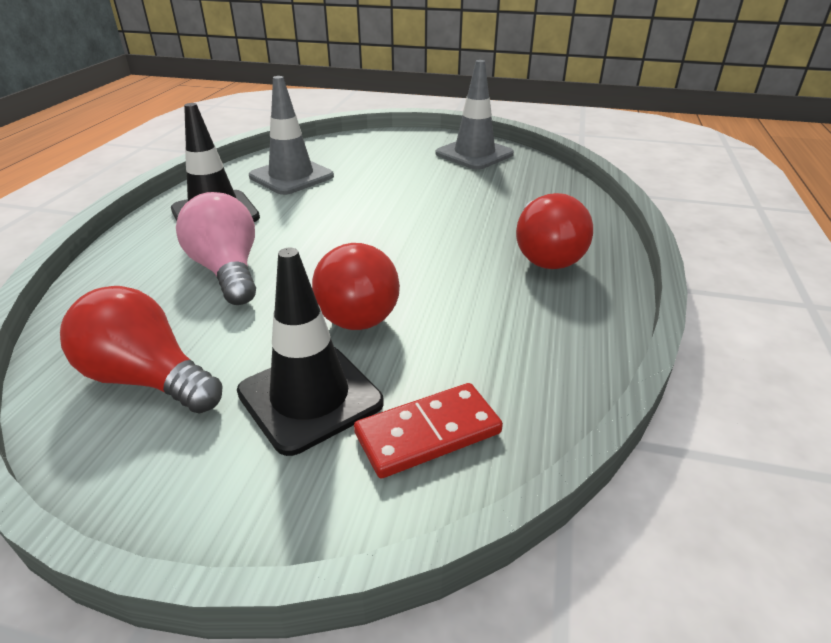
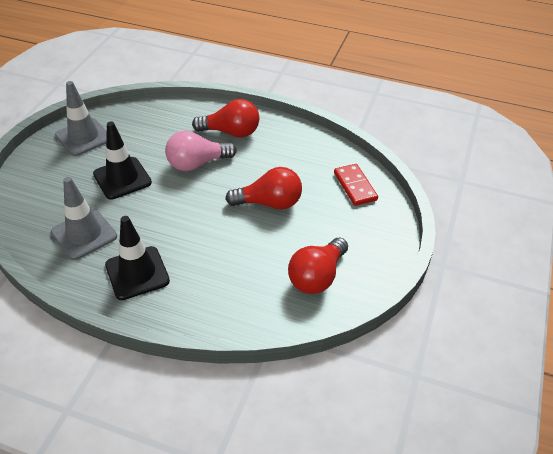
camera: 85 degrees left, 10 degrees up
pink light bulb [176,192,256,305] -> pink light bulb moved to [165,131,237,171]
black traffic cone [237,248,384,456] -> black traffic cone moved to [93,121,152,200]

